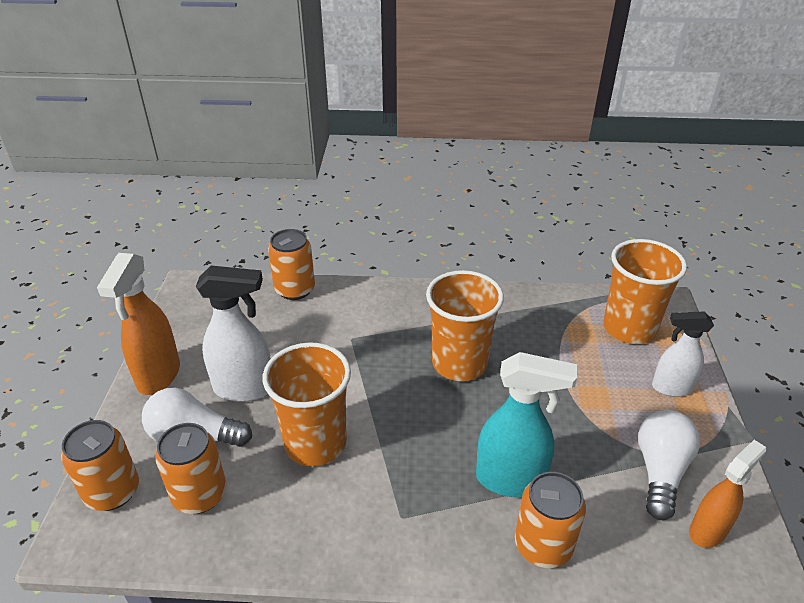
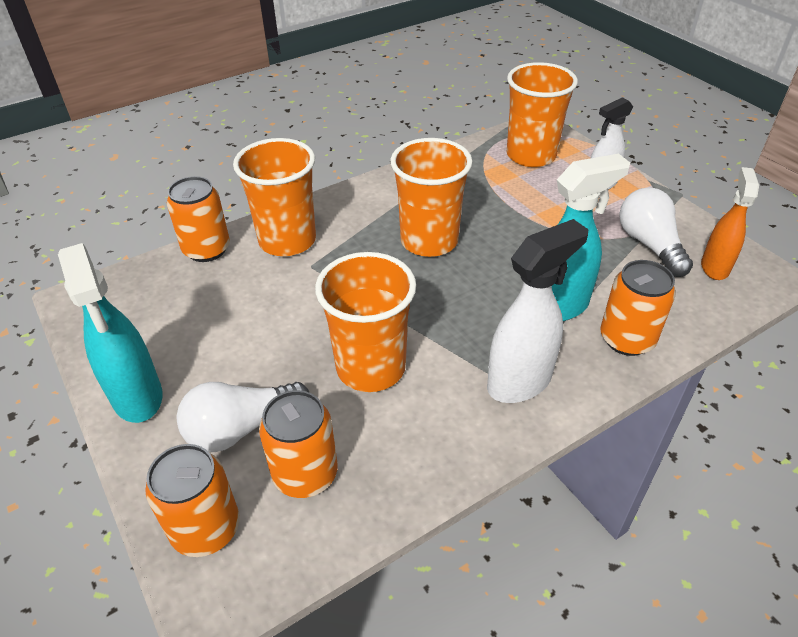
camera: 35 degrees left, 5 degrees up
orange spray bottle [97,253,180,395] -> turquoise spray bottle [58,243,163,423]
white spray bottle [196,266,271,402] -> white spray bottle moved to [487,219,588,403]
none -> orange cup [233,138,316,256]

